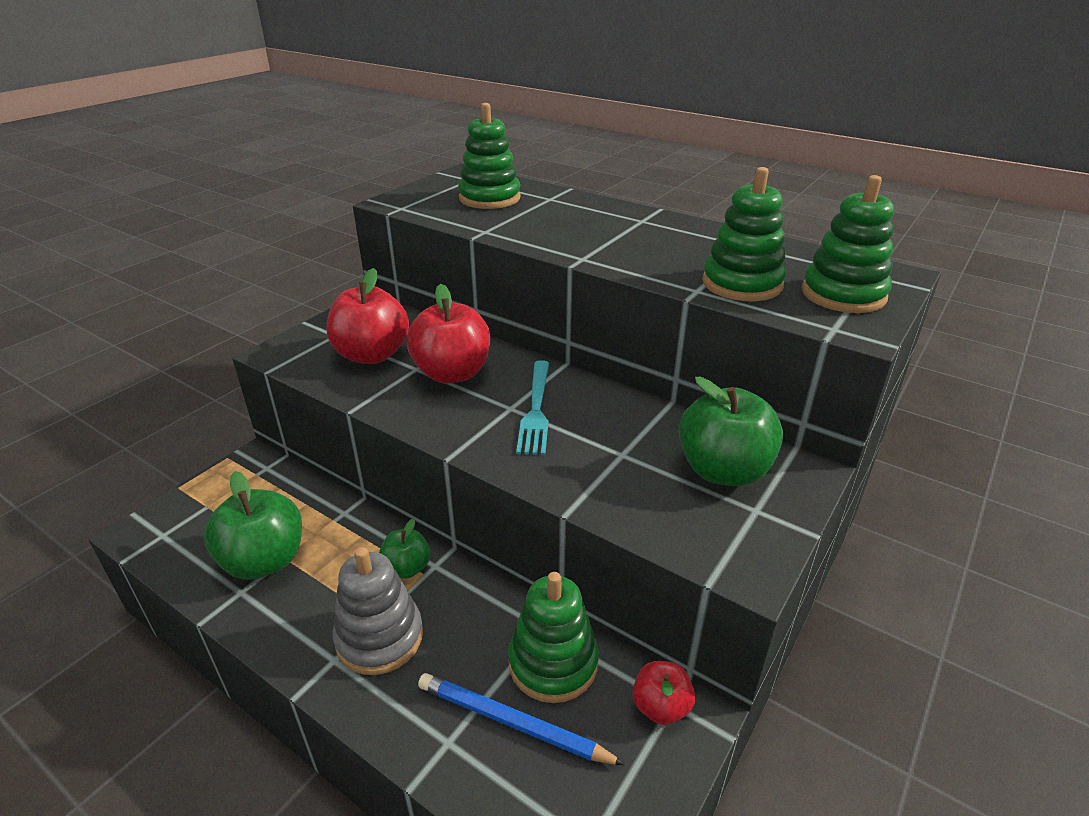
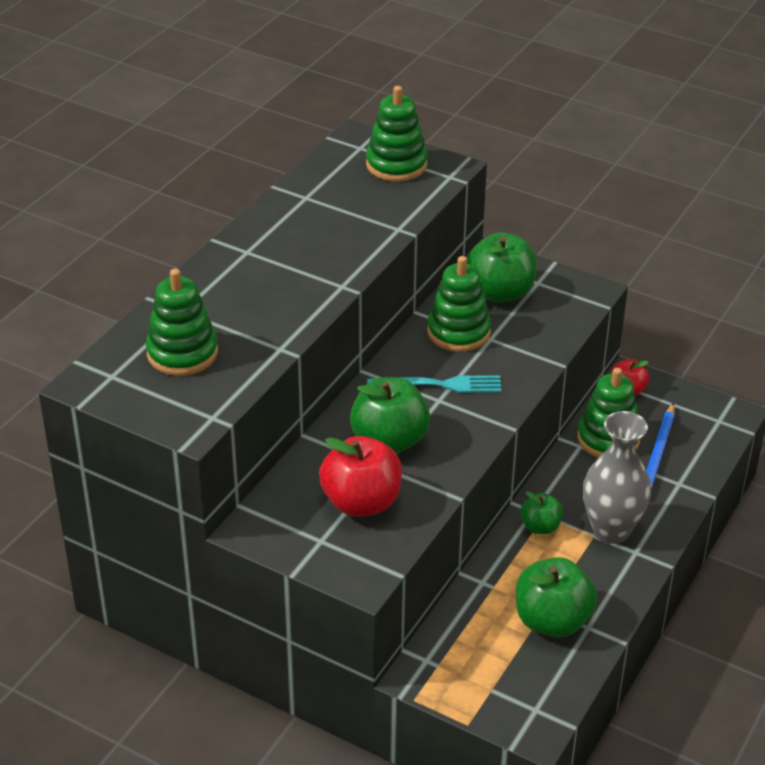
camera: 95 degrees left, 5 degrees up
grey stacking toy [333,547,423,675] -> grey vase [583,411,651,544]
red apple [407,284,490,384] -> green apple [350,377,430,454]
green stacking toy [702,167,786,301] -> green stacking toy moved to [427,256,491,352]

